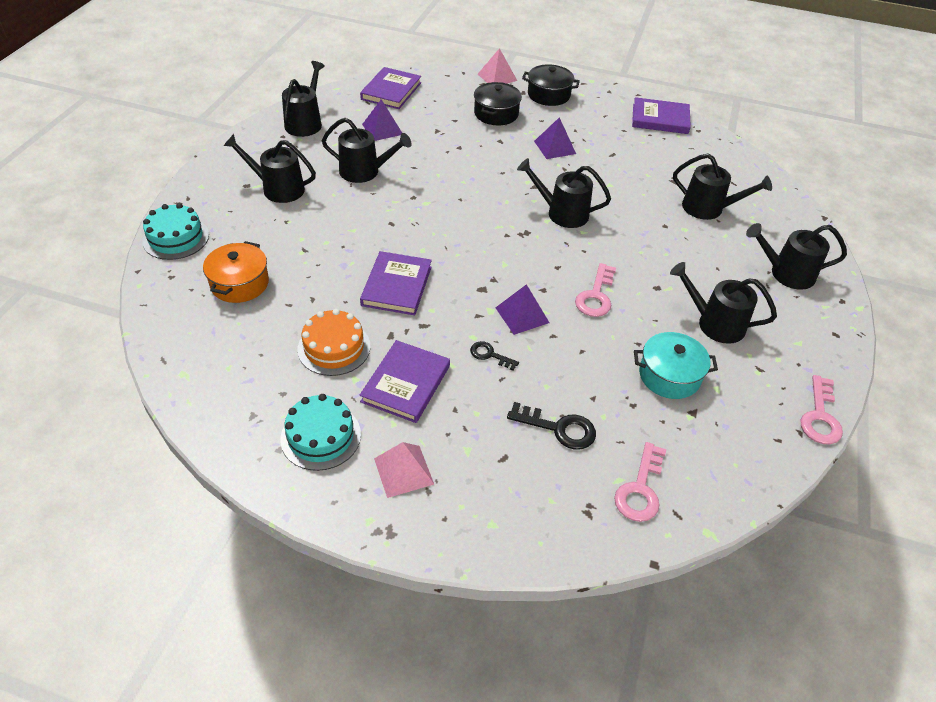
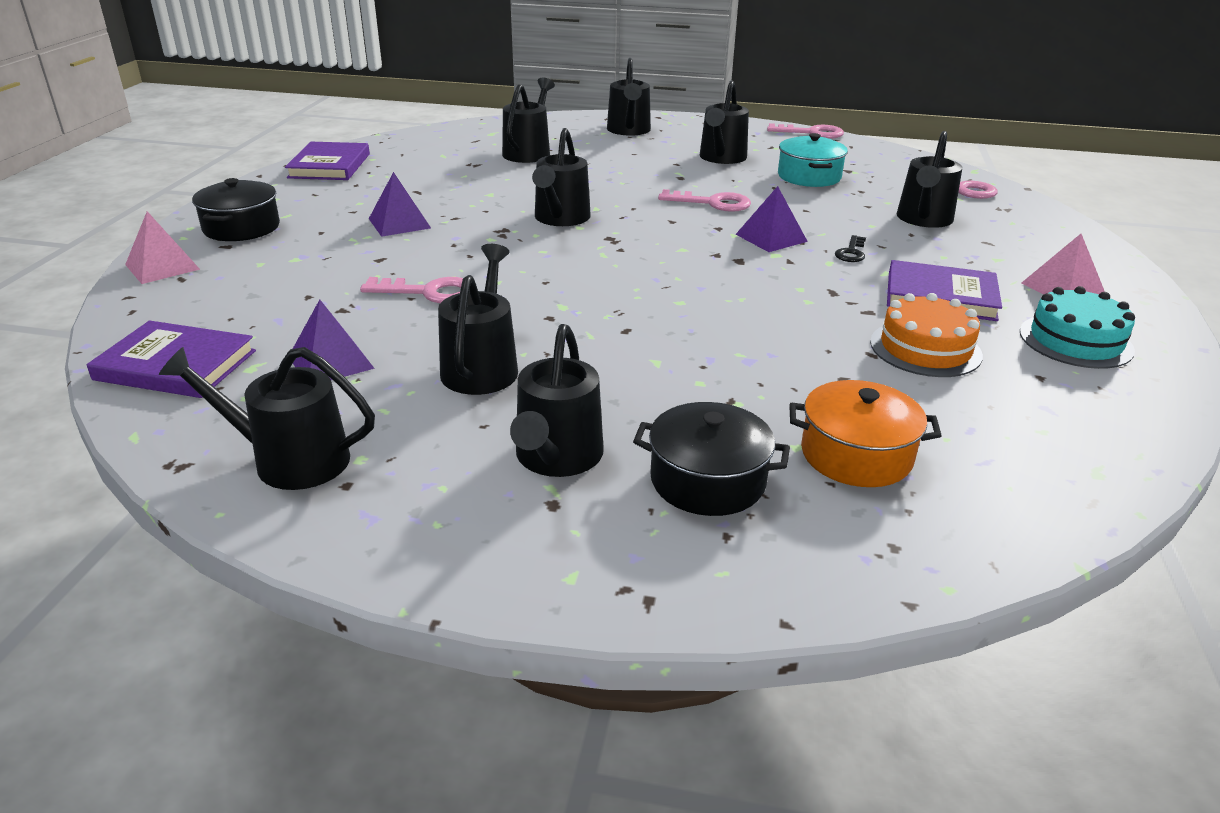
camera: 95 degrees left, 15 degrees down
turquoise cake [142,203,209,260] -> none
purple book [360,251,432,315] -> none
black pot [474,82,522,125] -> black pot moved to [633,402,790,516]
black key [507,402,596,450] -> black watering can [897,131,962,228]
none -> pink key [360,277,463,303]

